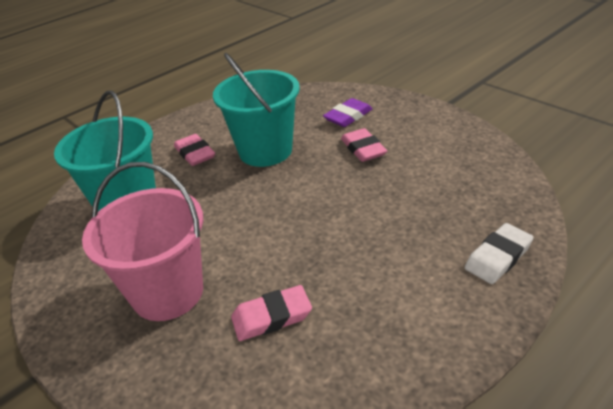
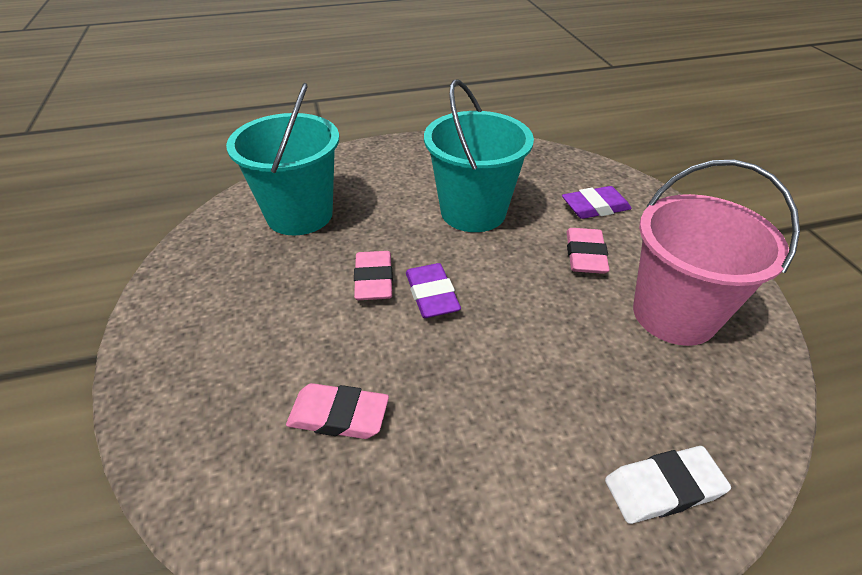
camera: 25 degrees right, 5 degrees up
pink bucket [82,162,203,321] -> pink bucket moved to [633,160,800,346]
pink eraser [174,134,215,166] -> pink eraser moved to [354,251,393,300]
none -> purple eraser [406,263,461,318]

